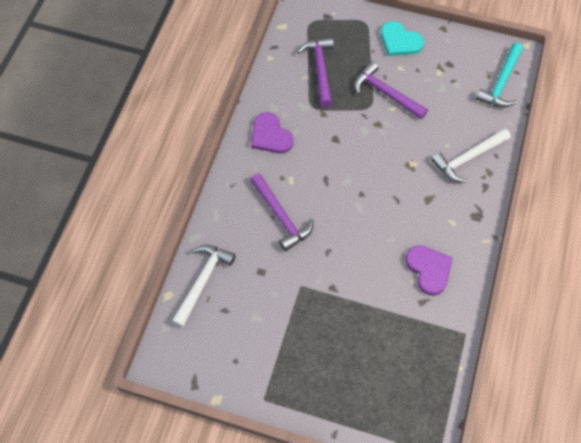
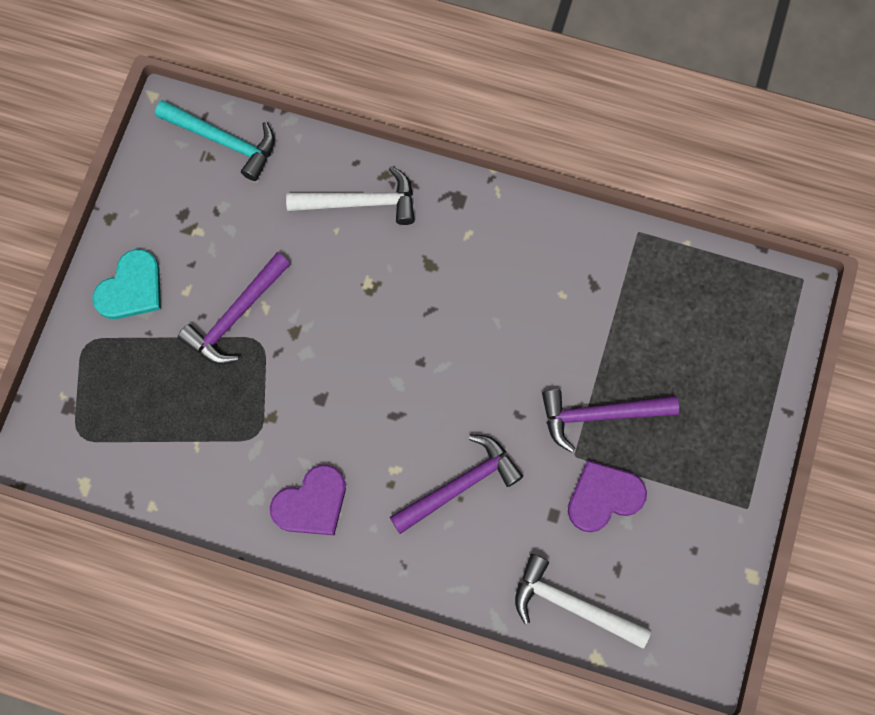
camera: 90 degrees left, 10 degrees up
purple hammer [297,38,334,107] -> purple hammer moved to [542,389,679,453]
purple heart [405,245,453,296] -> purple heart moved to [568,460,647,532]
white hammer [431,128,511,183] -> white hammer turned 60 degrees counterclockwise [286,166,415,225]

